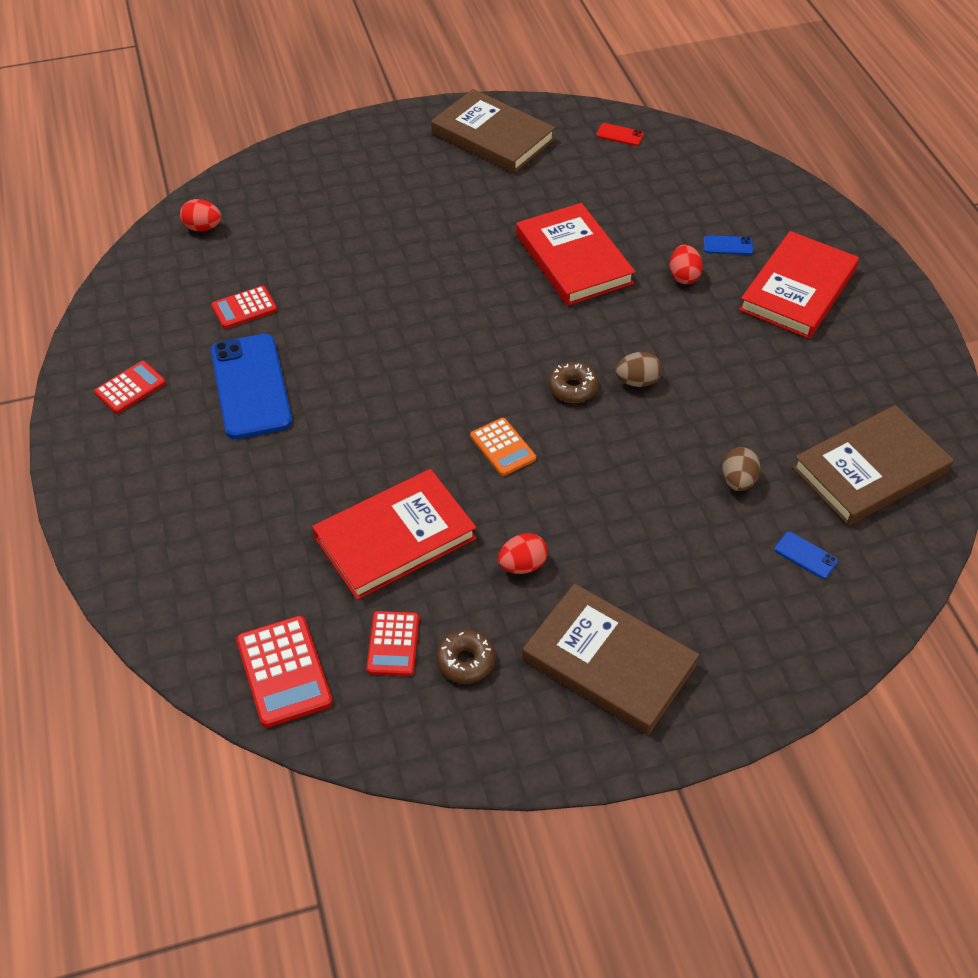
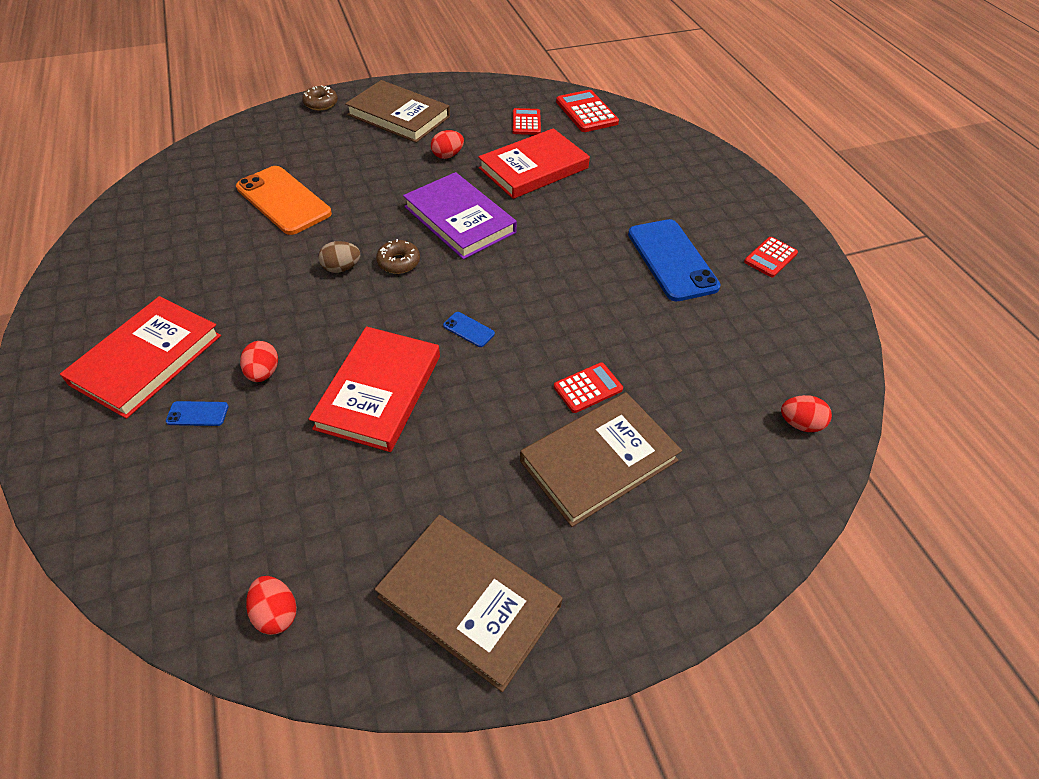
camera: 175 degrees right, 0 degrees up
red calculator [211,286,277,329] -> red calculator moved to [554,363,623,413]
brown donut [436,630,495,684] -> brown donut moved to [302,85,338,111]
orange calculator [470,418,536,476] -> purple book [403,172,517,259]
red book [516,203,635,306] -> red book turned 45 degrees clockwise [309,326,440,452]
red phone [596,123,644,146] -> red egg [246,576,297,635]
brown egg [722,447,760,491] -> orange phone [236,166,332,235]
blue phone [774,532,838,579] -> blue phone moved to [443,312,495,347]
brown book [792,405,954,526] -> brown book moved to [520,392,682,527]

